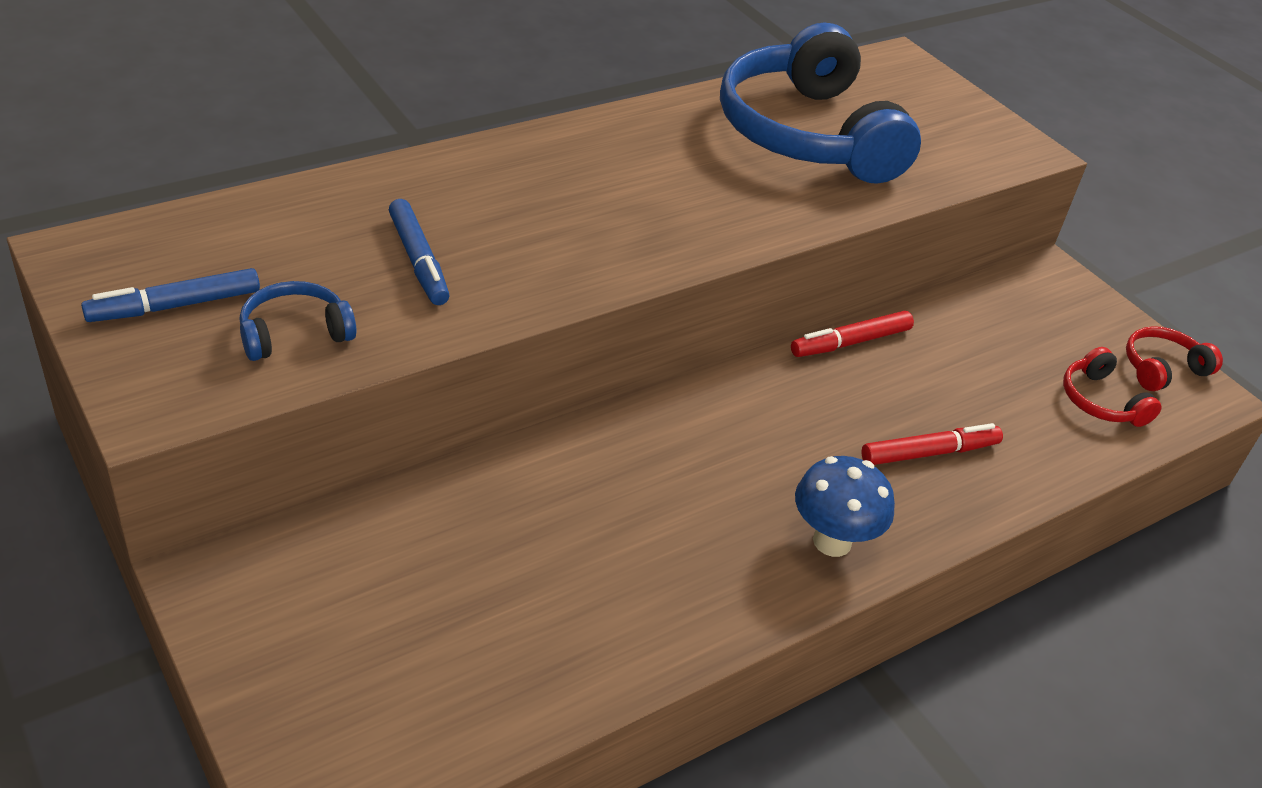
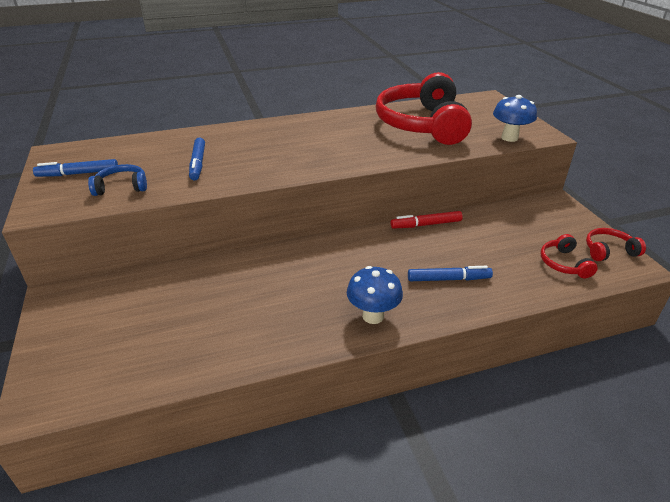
camera: 20 degrees right, 5 degrees down
blue headphones [720,23,921,184] -> red headphones [376,72,472,145]
red marker [862,423,1003,465] -> blue marker [408,266,493,281]
none -> blue mushroom [493,95,537,142]

